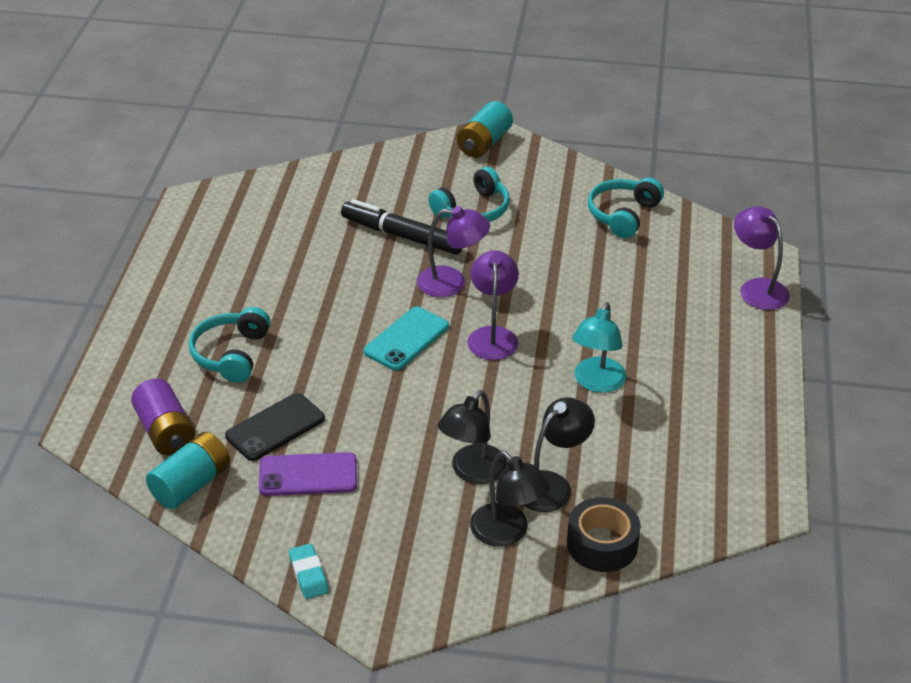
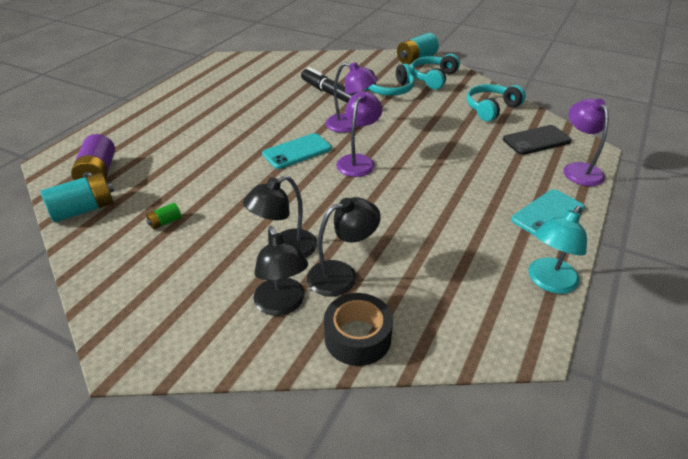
camera: 20 degrees right, 0 degrees up
turquoise headphones [189,307,271,383] -> turquoise headphones moved to [411,54,460,90]
black phone [225,393,325,461] -> black phone moved to [503,125,572,155]
purple phone [259,452,357,496] -> green battery [146,203,181,229]
turquoise eraser [289,544,329,599] -> none
turquoise lamp [572,302,627,393] -> turquoise lamp moved to [528,206,587,294]
none -> turquoise phone [511,189,585,236]

